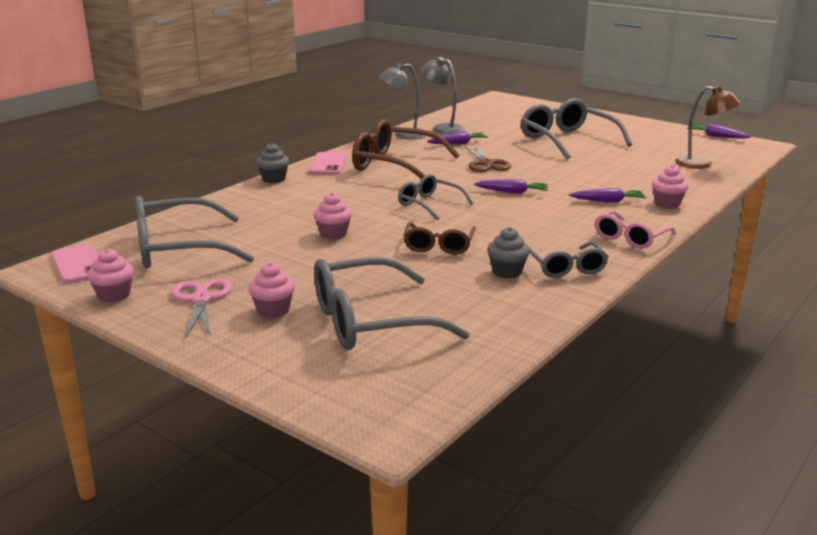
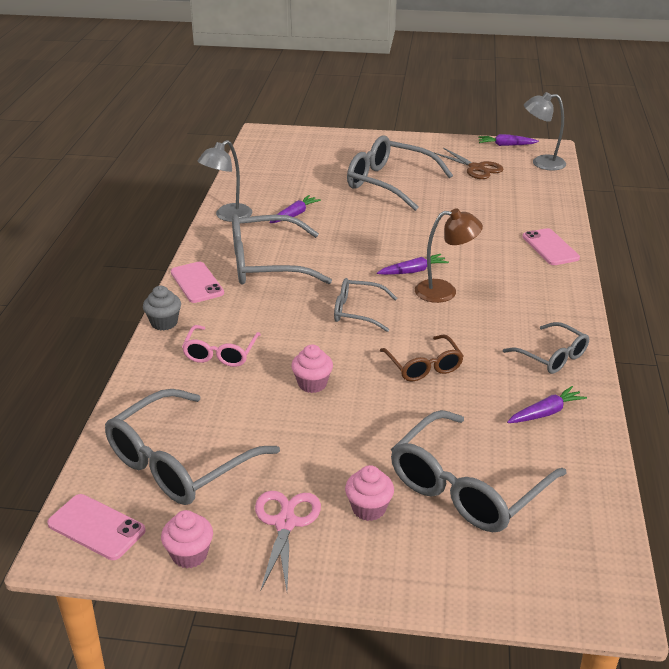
camera: 30 degrees left, 10 degrees up
pink scissors [171,278,232,337] -> pink scissors turned 45 degrees clockwise [255,491,321,591]
brown glasses [352,119,460,179] -> grey glasses [232,214,332,285]
grey lamp [420,57,465,134] -> grey lamp moved to [524,92,566,170]
brown scissors [464,144,511,172] -> brown scissors moved to [435,148,504,179]
grey cupcake [487,227,530,278] -> none
purple carrot [569,188,647,203] -> purple carrot moved to [507,386,587,423]
pink glasses [595,210,676,249] -> pink glasses moved to [182,325,261,367]
pink cupcake [652,165,689,208] -> pink phone [522,228,580,265]
brown lamp [675,86,741,169] -> brown lamp moved to [415,208,483,303]

